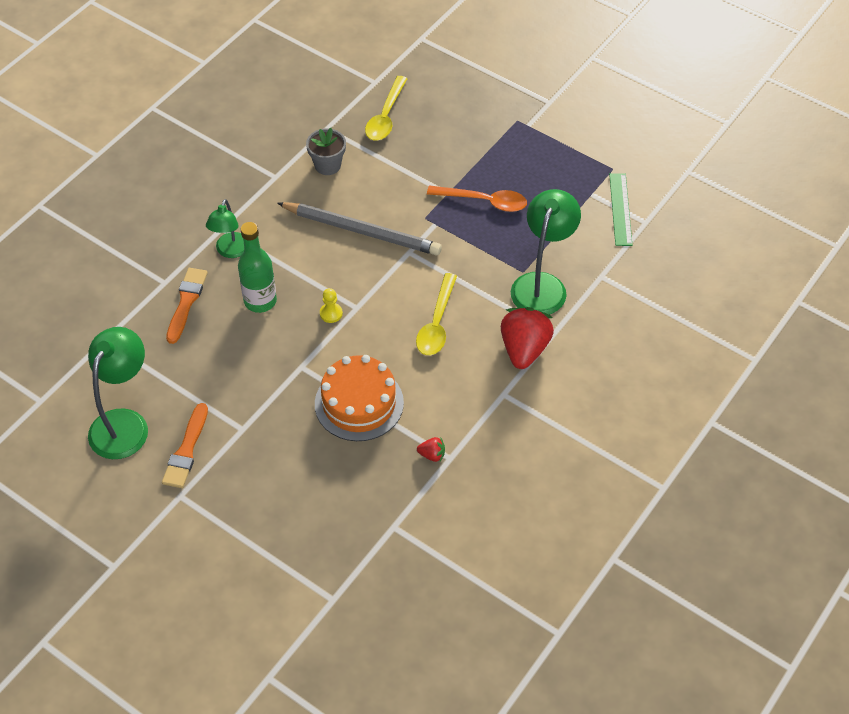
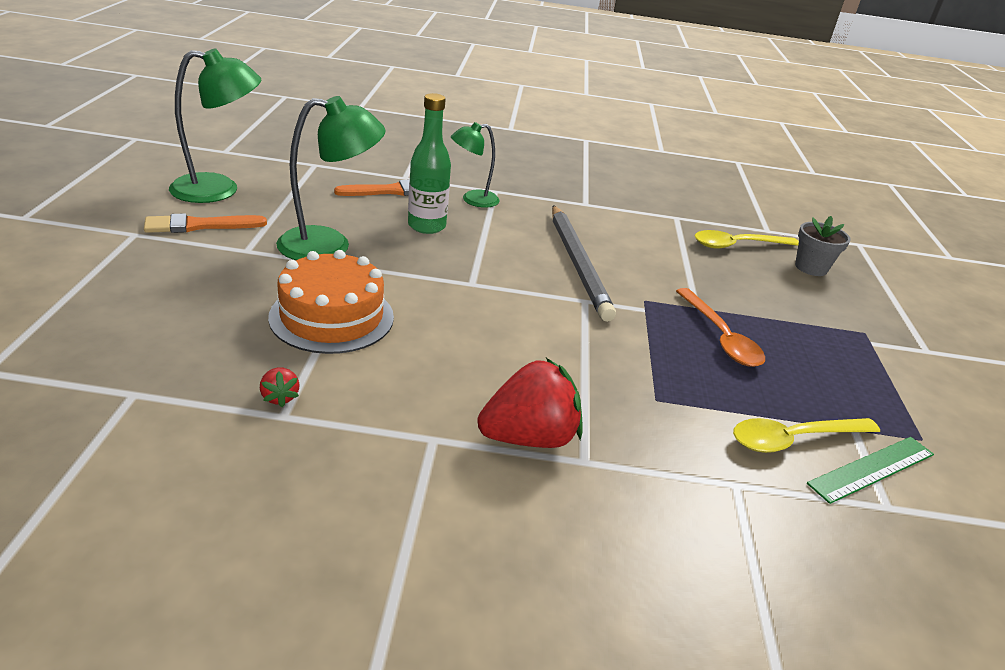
camera: 55 degrees right, 20 degrees down
grey flower pot [306,128,346,175] -> grey flower pot moved to [795,216,851,276]
yellow pawn [320,288,343,323] -> none
yellow spoon [416,273,457,355] -> yellow spoon moved to [733,418,880,453]
green lamp [511,189,581,315] -> green lamp moved to [276,96,386,260]

